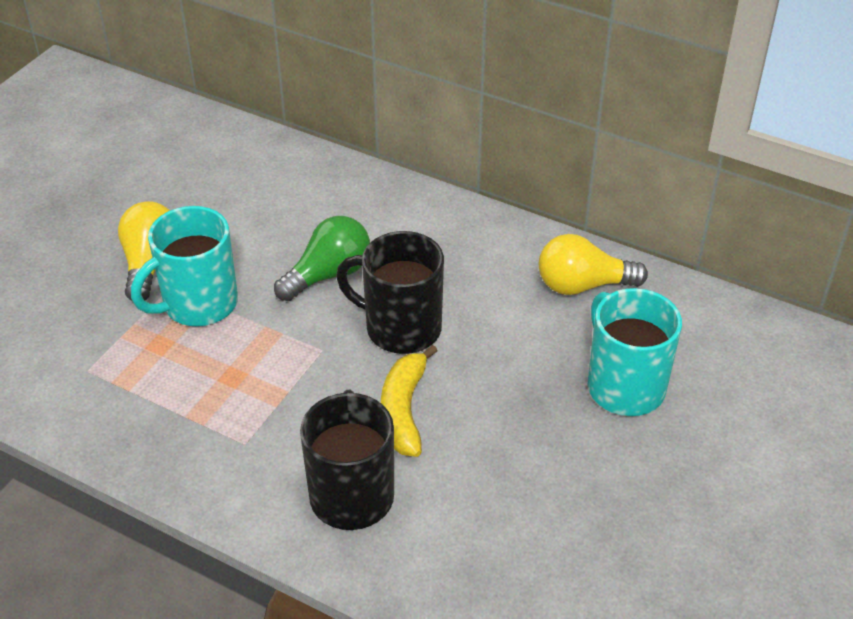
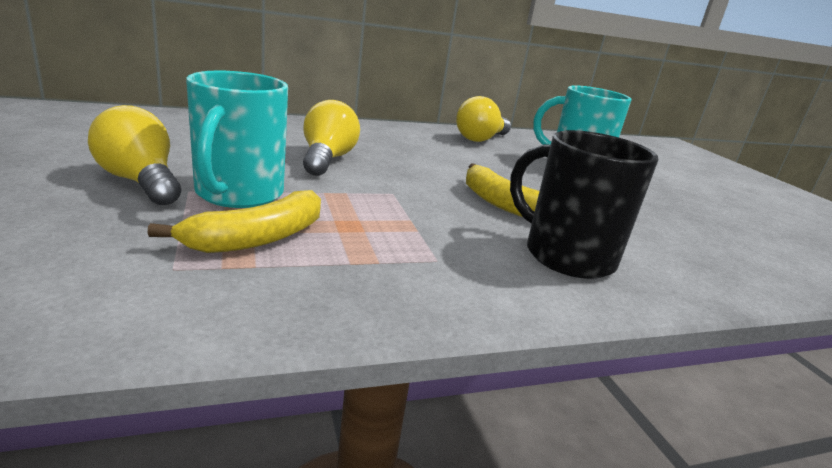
camera: 50 degrees left, 20 degrees down
green light bulb [274,216,370,301] -> yellow light bulb [303,100,360,176]
black mug [336,231,444,354] -> none
none -> yellow banana [148,190,321,253]

